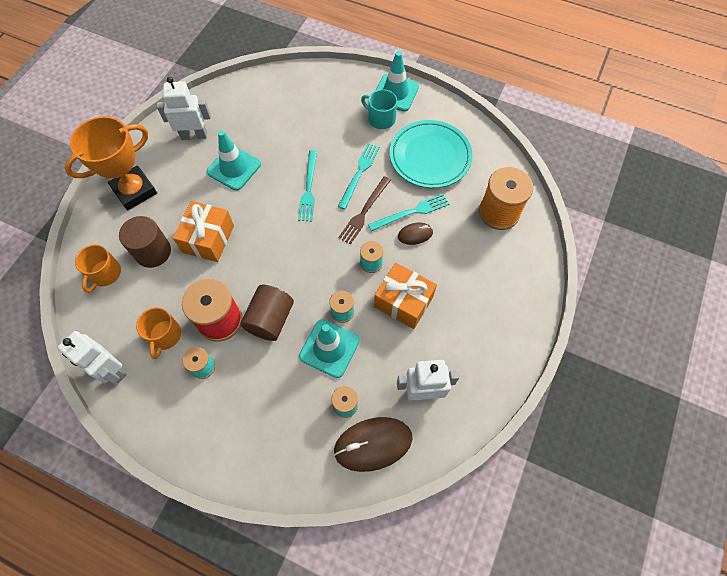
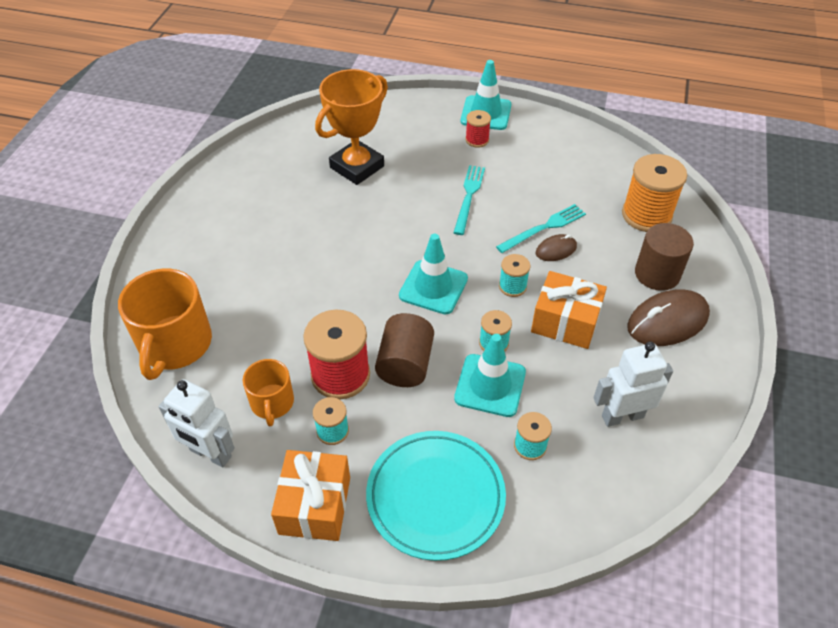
camera: 10 degrees left, 15 degrees down
orange trophy [65,116,157,211] -> orange trophy moved to [315,69,388,185]
orange mug [75,244,121,293] -> orange mug [118,269,212,380], size x1.74
brown cylinder [119,216,171,268] -> brown cylinder moved to [635,223,694,291]
white robot [157,77,211,140] -> none
orange gift [173,201,234,262] -> orange gift moved to [271,450,350,541]
turquoise traffic cone [207,130,261,191] -> turquoise traffic cone moved to [399,234,468,314]
turquoise fork [298,150,317,222] -> none
brown mouse [334,417,413,472] -> brown mouse moved to [627,289,710,346]
brown fork [338,176,391,244] -> none
turquoise mug [361,89,397,129] -> red spool [465,110,491,148]
turquoise plate [390,120,473,188] -> turquoise plate moved to [366,431,506,561]

